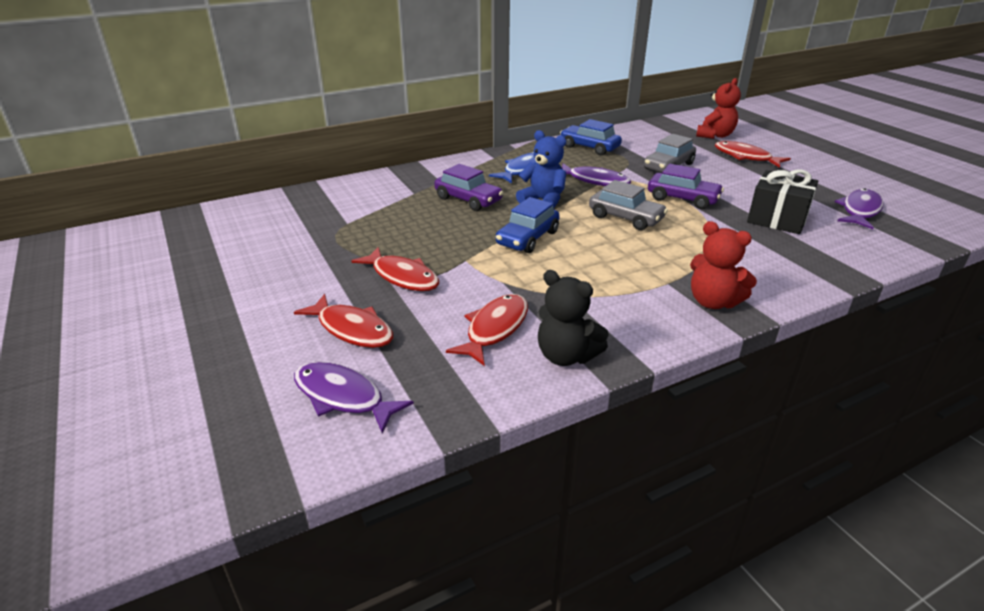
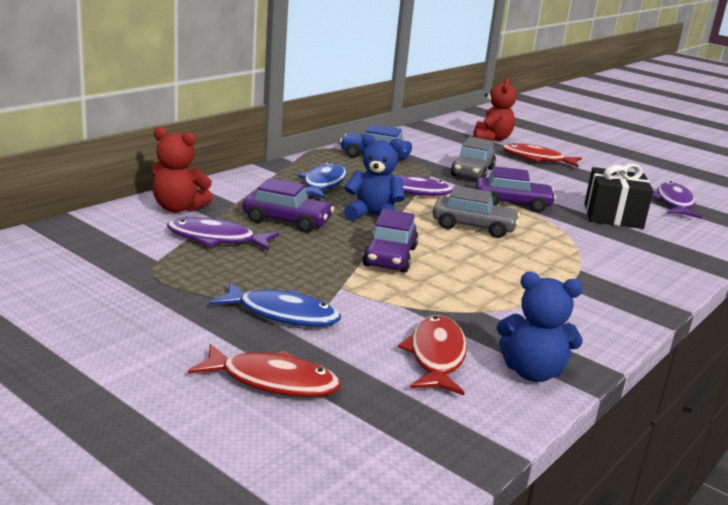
camera: 25 degrees left, 10 degrees down
purple fish [294,362,414,434] -> purple fish moved to [167,217,279,251]
red fish [351,247,439,291] -> blue fish [209,282,341,326]
blue car [496,197,560,253] -> purple car [362,209,418,273]
black teddy bear [538,270,609,366] -> blue teddy bear [496,272,583,382]
red teddy bear [690,221,757,309] -> red teddy bear moved to [152,127,213,213]

